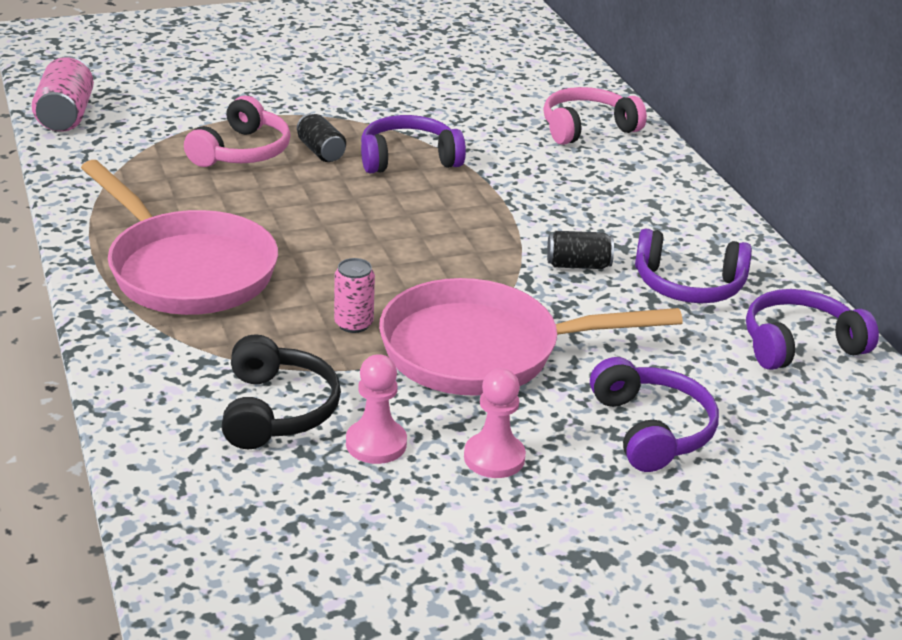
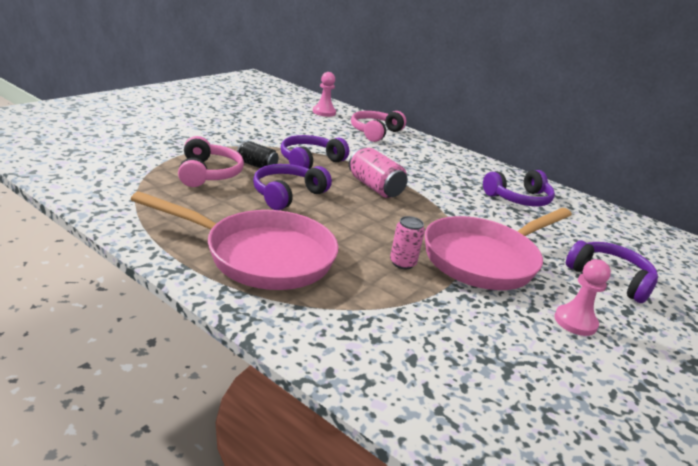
camera: 35 degrees left, 5 degrees down
pink can [32,56,94,132] -> pink can moved to [349,147,408,198]
black headphones [221,334,341,449] -> none
pink pawn [346,354,407,464] -> pink pawn moved to [313,72,336,117]
black can [547,231,614,269] -> none
purple headphones [746,289,879,370] -> purple headphones moved to [253,164,332,210]

